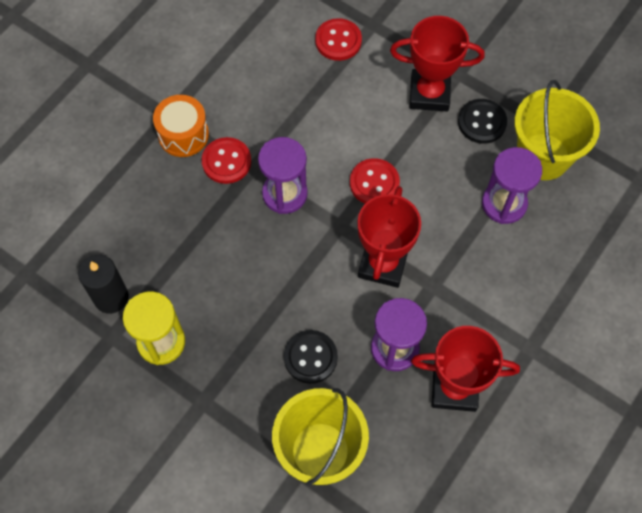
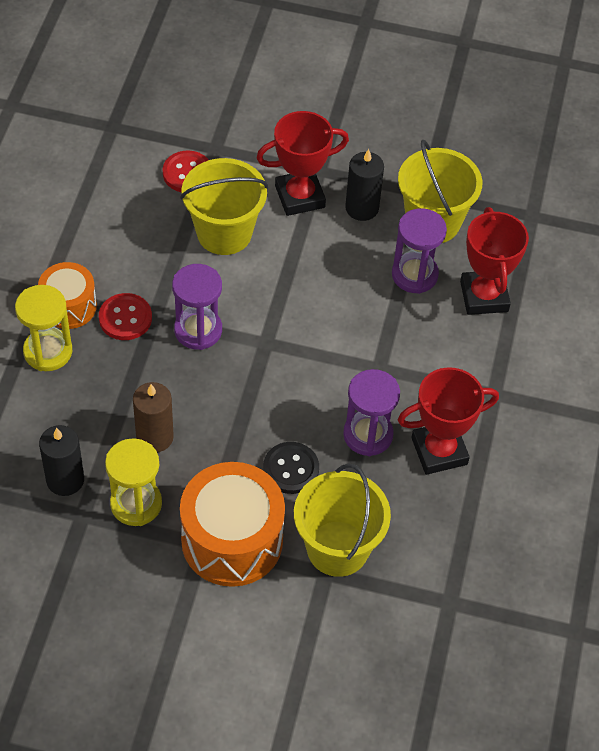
camera: 25 degrees left, 10 degrees down
red button [350,158,400,203] -> none
red trophy [358,186,421,288] -> red trophy moved to [460,207,529,315]
black button [458,99,507,144] -> black candle [345,149,384,221]
none -> yellow hourglass [15,285,72,371]
none -> brown candle [133,382,174,452]
none -> yellow bucket [180,158,268,255]
none -> orange drum [180,462,285,587]

